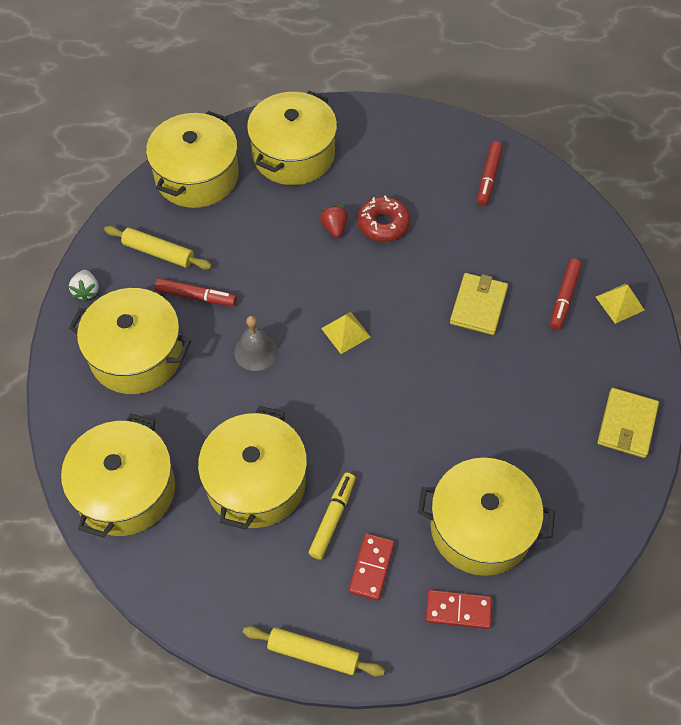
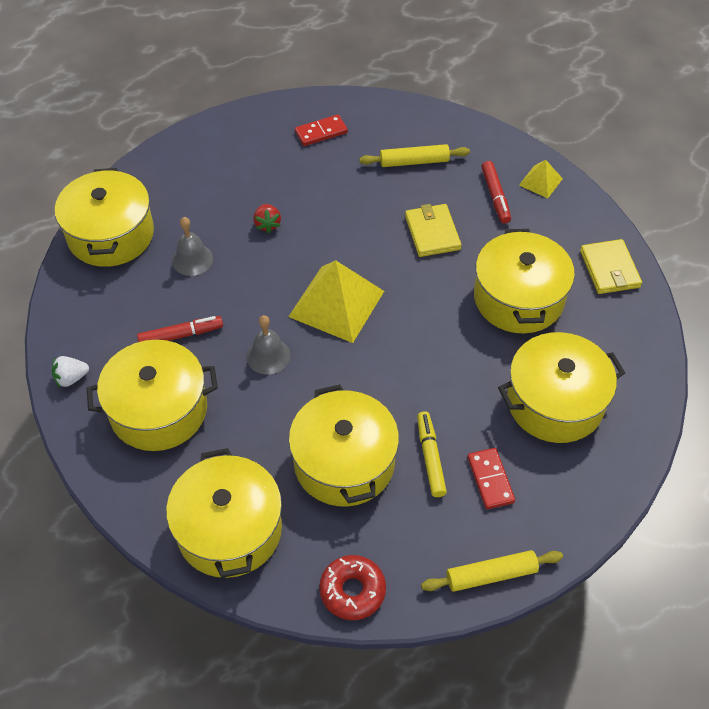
camera: 30 degrees left, 5 degrees down
white strawberry [69,270,99,302] -> white strawberry turned 105 degrees clockwise [52,356,89,387]
yellow rolling pin [104,226,212,270] -> yellow rolling pin moved to [359,144,470,167]
yellow pot [247,91,337,185] -> yellow pot moved to [474,229,575,334]
red strawberry [320,205,348,238] -> red strawberry turned 150 degrees counterclockwise [253,204,281,233]
yellow pyramid [321,312,371,354] -> yellow pyramid [288,260,384,343], size x2.01
red donut [357,195,410,242] -> red donut moved to [319,555,386,620]
red domino [426,590,492,629] -> red domino moved to [295,115,348,146]
red marker [477,141,503,206] -> none
none -> grey bell [172,217,213,276]

